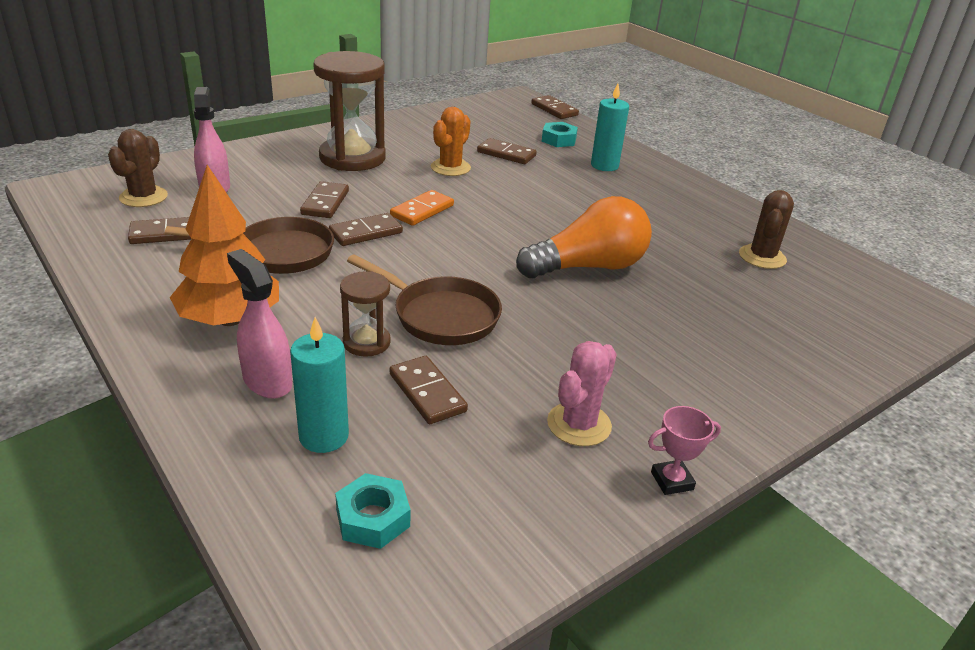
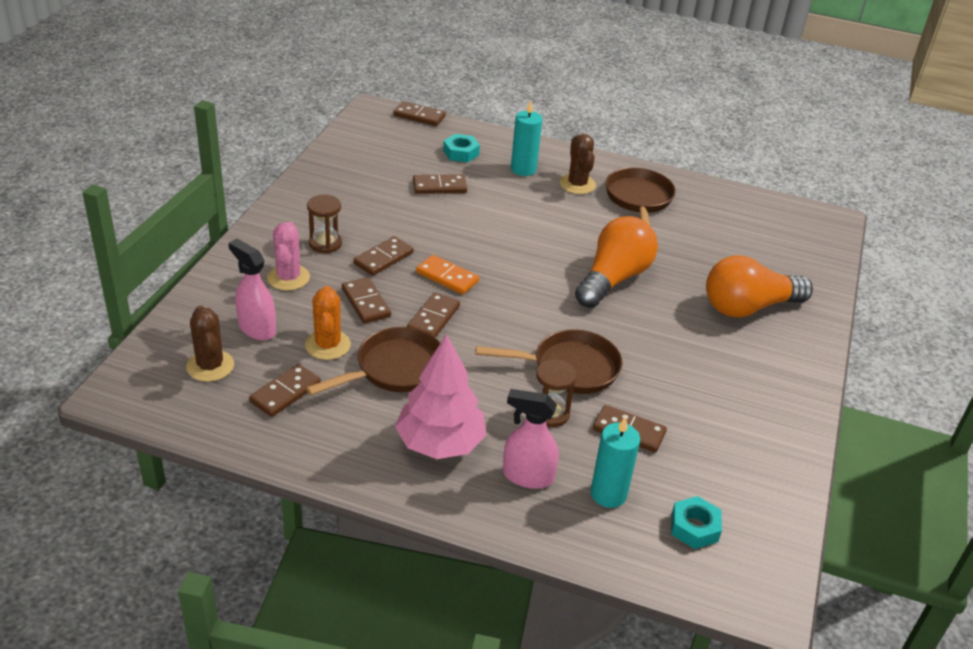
camera: 35 degrees left, 5 degrees up
orange tree [170,165,279,326] -> pink tree [395,334,487,459]
brown hourglass [313,51,386,171] -> brown hourglass [307,195,342,253], size x0.50
orange domino [390,190,454,226] -> orange domino turned 60 degrees counterclockwise [416,255,479,294]
orange cactus [430,107,471,176] -> orange cactus moved to [305,286,351,360]
pink cactus [547,341,617,446] -> pink cactus moved to [267,222,310,291]
pink trophy [648,406,721,495] -> none
brown cactus [739,190,794,269] -> brown cactus moved to [560,134,596,194]
none -> brown domino [353,236,413,276]
none -> brown pan [605,168,676,226]
none -> orange light bulb [706,255,813,318]

